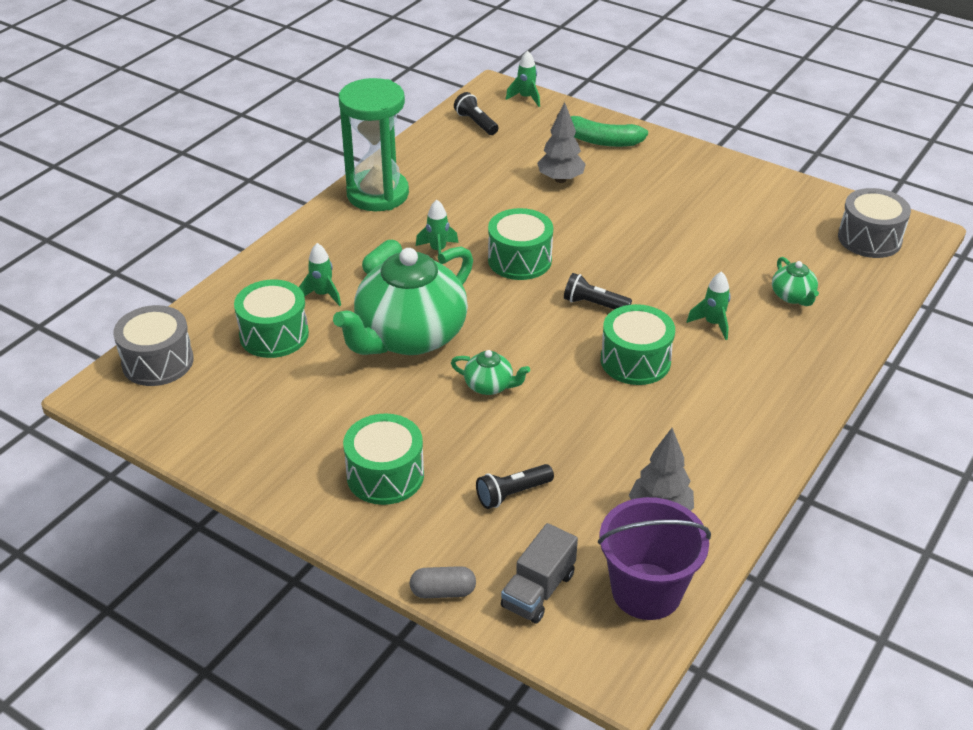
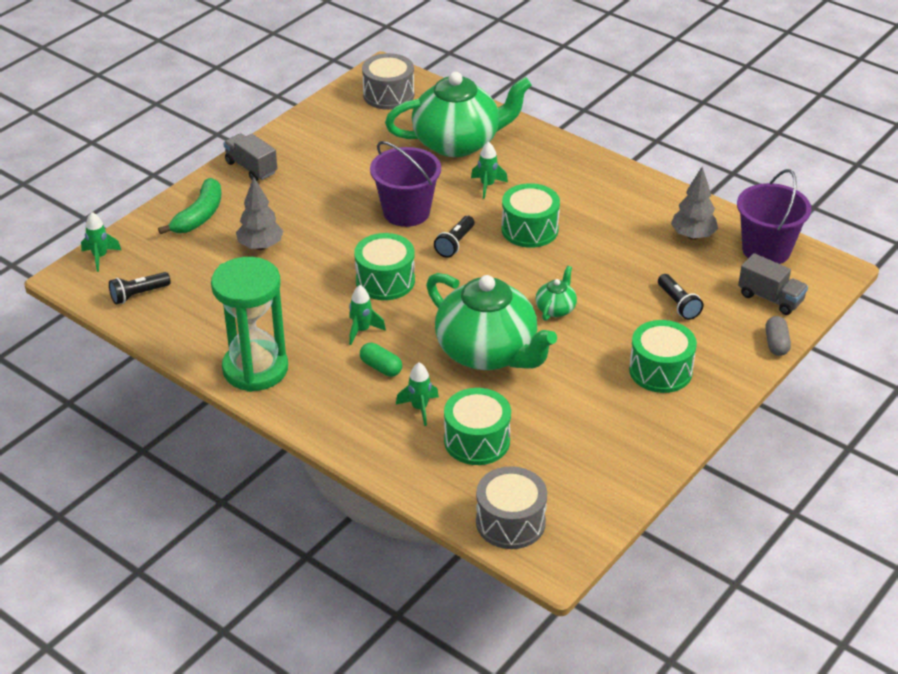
camera: 85 degrees left, 0 degrees up
green teapot [772,257,819,306] -> green teapot [385,72,532,157], size x2.39
none -> grey truck [223,133,277,181]
none -> purple bucket [370,141,441,227]

